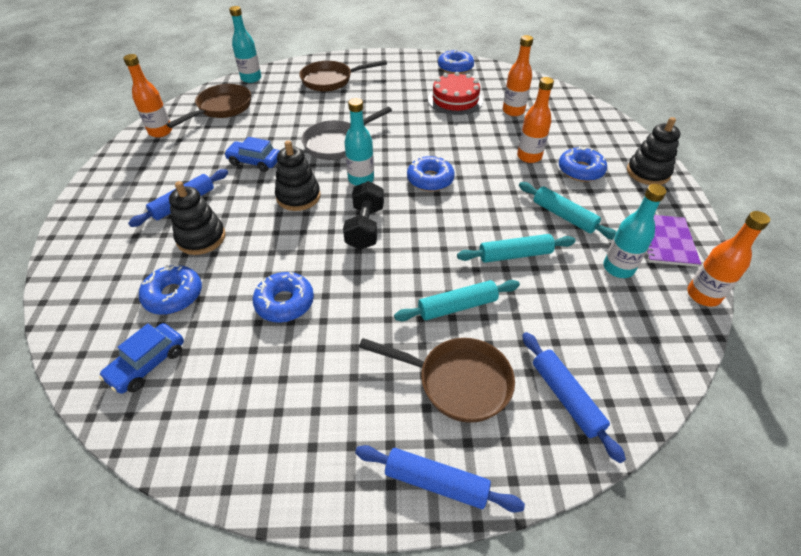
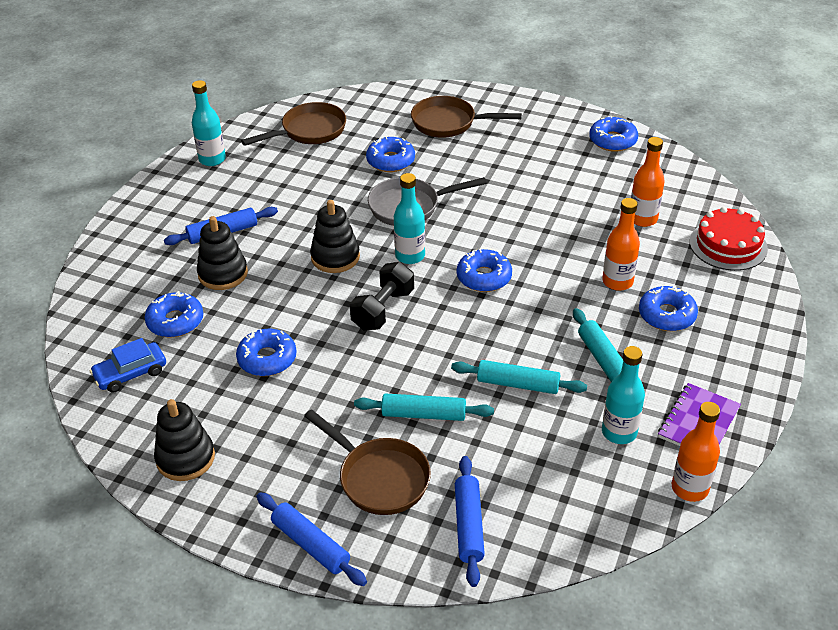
camera: 25 degrees right, 5 degrees down
orange bottle [123,54,172,137] -> none
blue car [224,137,280,172] -> none
turquoise bottle [229,6,261,83] -> turquoise bottle moved to [192,80,226,166]
red cake [428,72,483,115] -> red cake moved to [690,207,768,271]
black stacking toy [627,117,680,185] -> black stacking toy moved to [154,399,215,481]
none -> blue donut [366,136,415,172]

